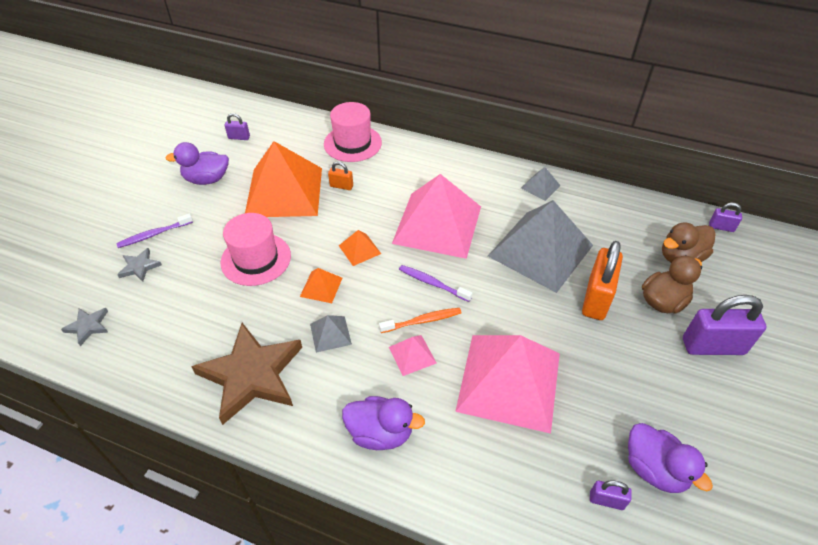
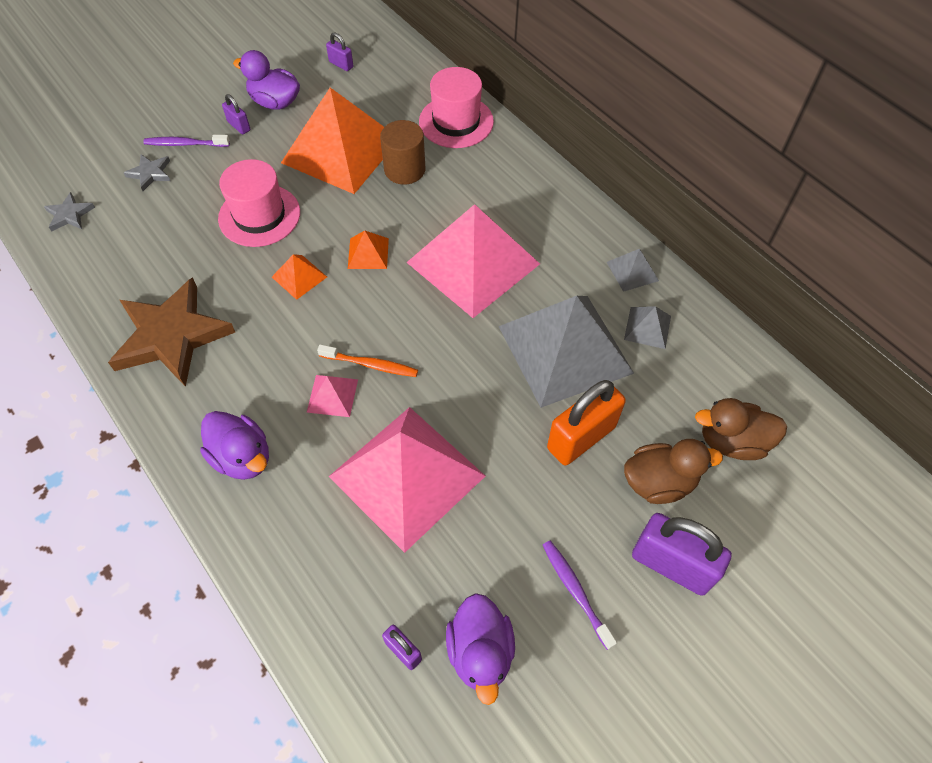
camera: 30 degrees right, 10 degrees up
grey pyramid [310,315,352,353] -> grey pyramid moved to [624,306,671,349]
orange padlock [328,162,353,190] -> brown cylinder [380,120,425,184]
purple toothbrush [399,265,472,302] -> purple toothbrush moved to [543,541,617,650]
purple padlock [709,203,742,232] -> purple padlock moved to [222,94,250,135]

